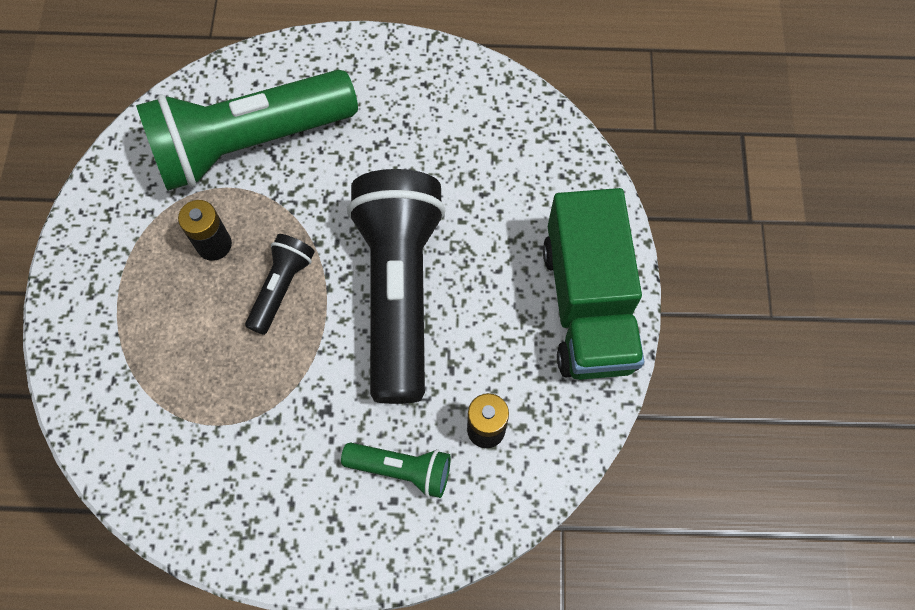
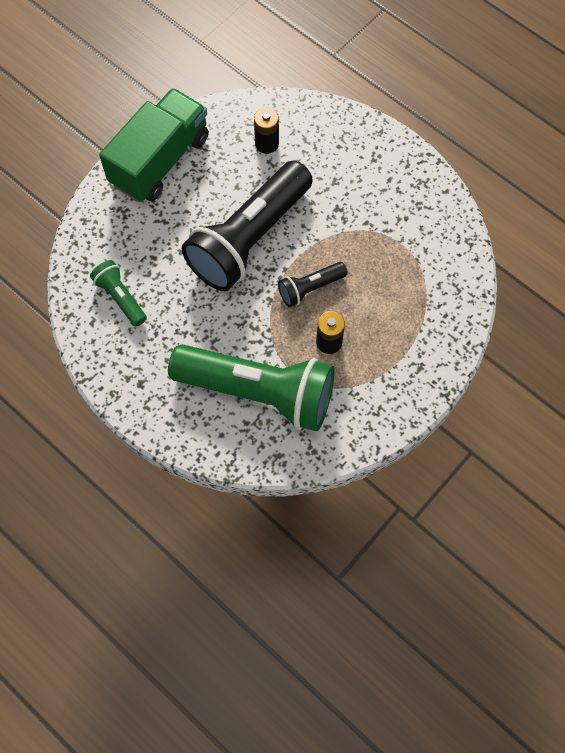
camera: 140 degrees left, 0 degrees up
green flashlight [341,442,451,498] -> green flashlight moved to [90,260,147,327]

